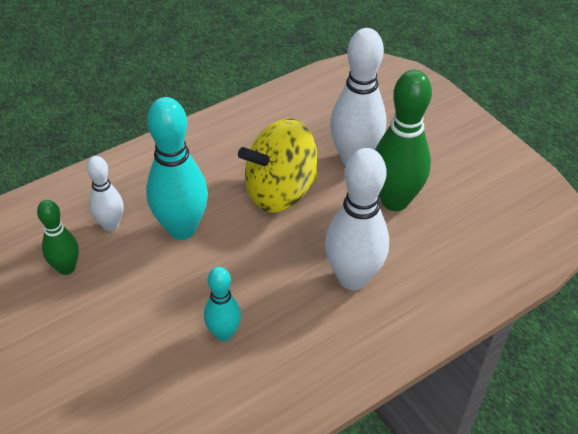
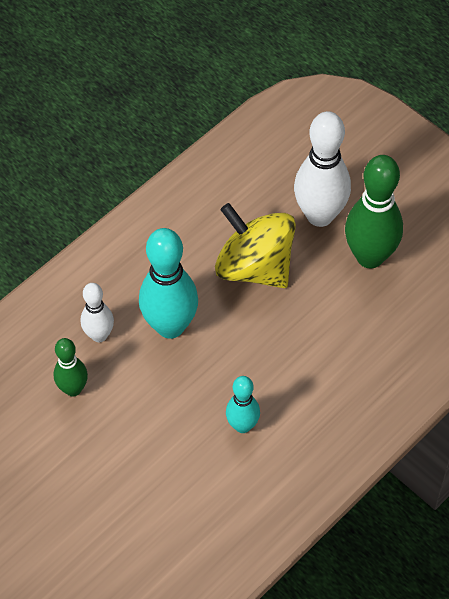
camera: 10 degrees left, 10 degrees up
yellow spinning top [238,118,318,212] -> yellow spinning top turned 75 degrees clockwise [215,203,296,288]
white bowling pin [325,148,389,290] -> none

